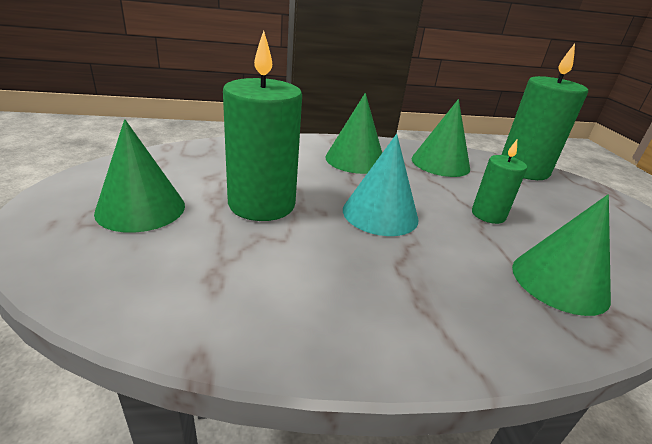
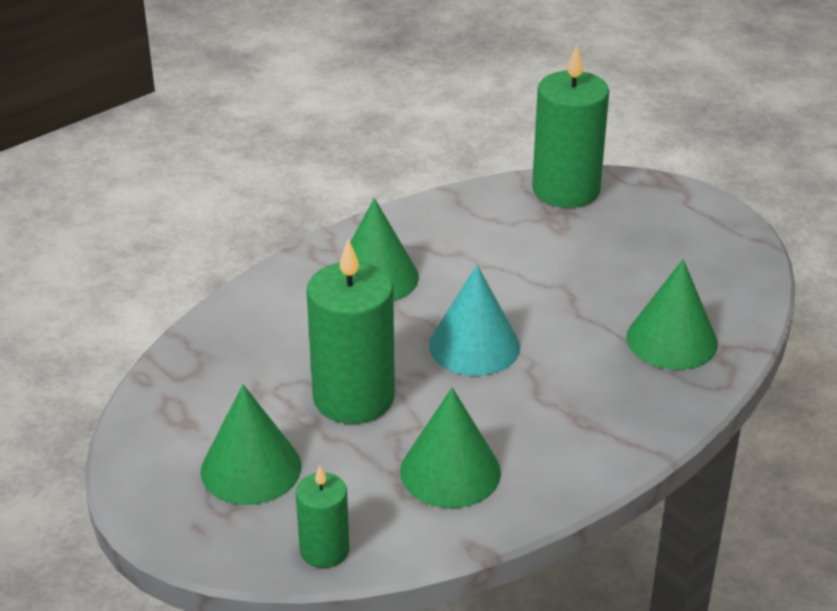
camera: 30 degrees left, 5 degrees up
green cone [412,99,470,177] -> green cone moved to [400,388,501,508]
green candle [472,140,527,224] -> green candle moved to [296,465,349,568]

